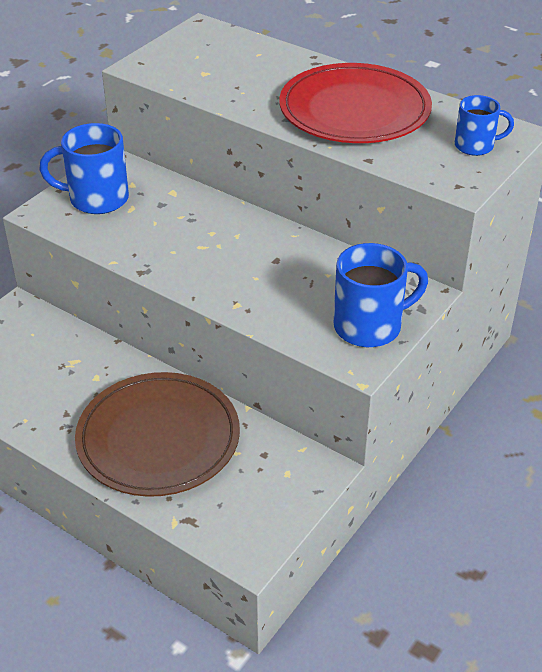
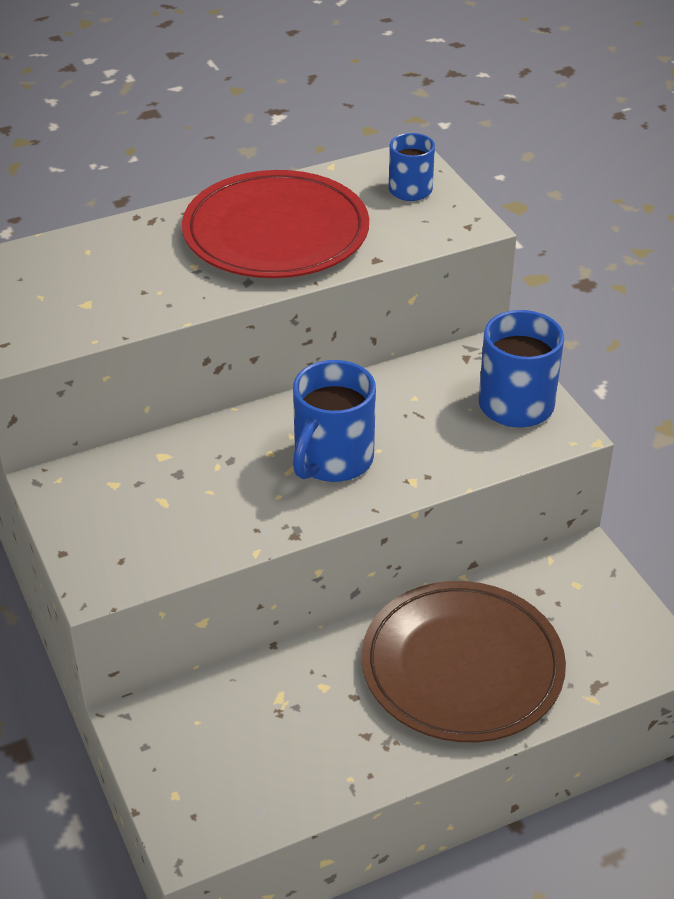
camera: 60 degrees left, 0 degrees up
blue mug [39,123,129,214] -> blue mug moved to [293,360,376,482]

